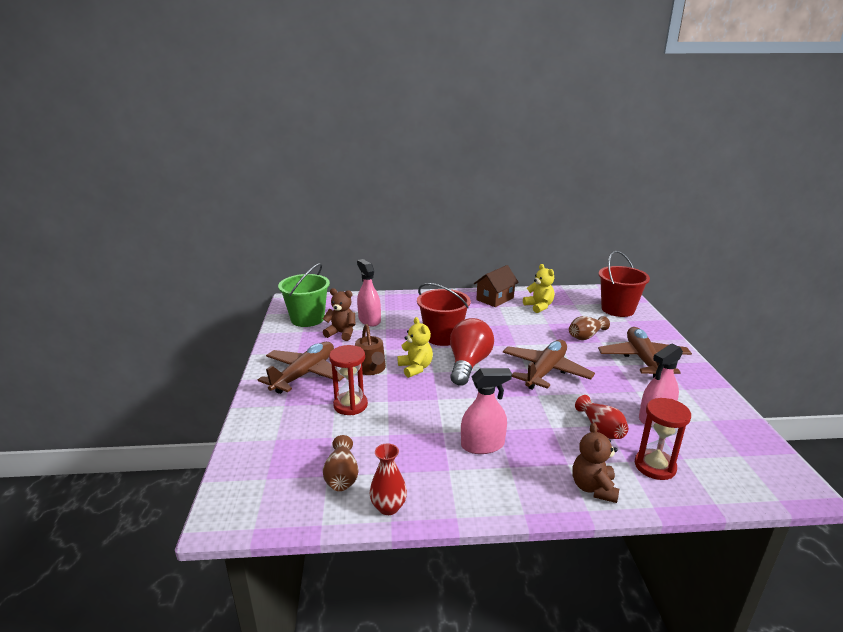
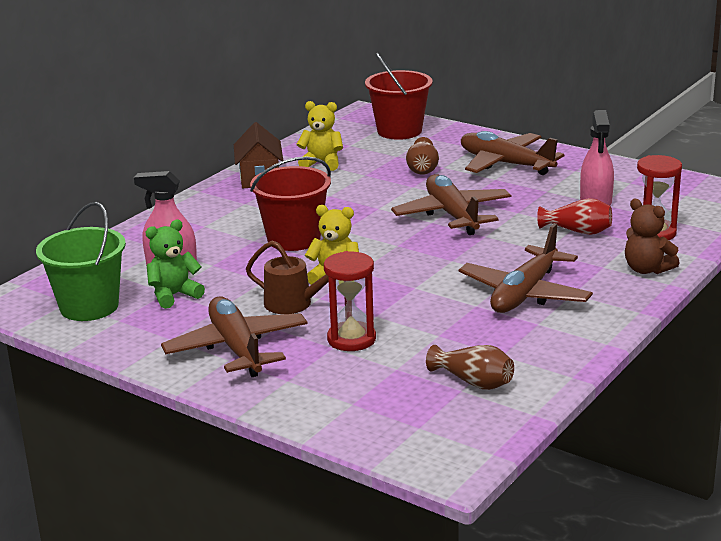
camera: 50 degrees left, 0 degrees up
brown teddy bear [323,288,355,341] -> green teddy bear [145,220,205,309]
red vase [369,443,407,515] -> none
red light bulb [450,318,494,386] -> none
pink spray bottle [461,368,512,454] -> brown plane [459,223,593,313]

